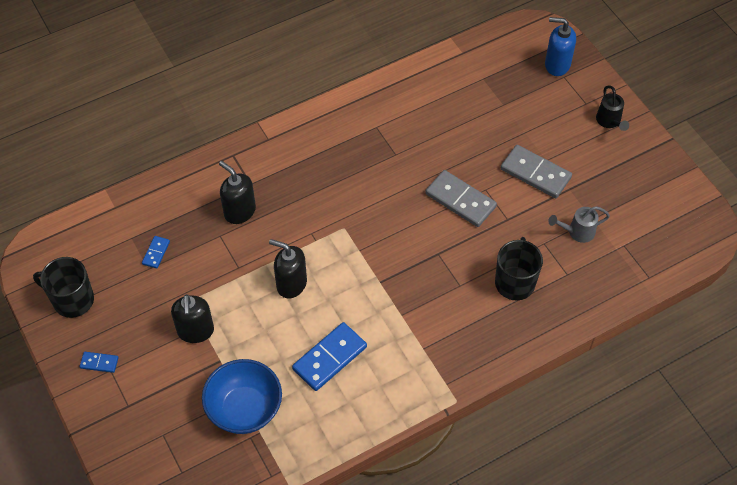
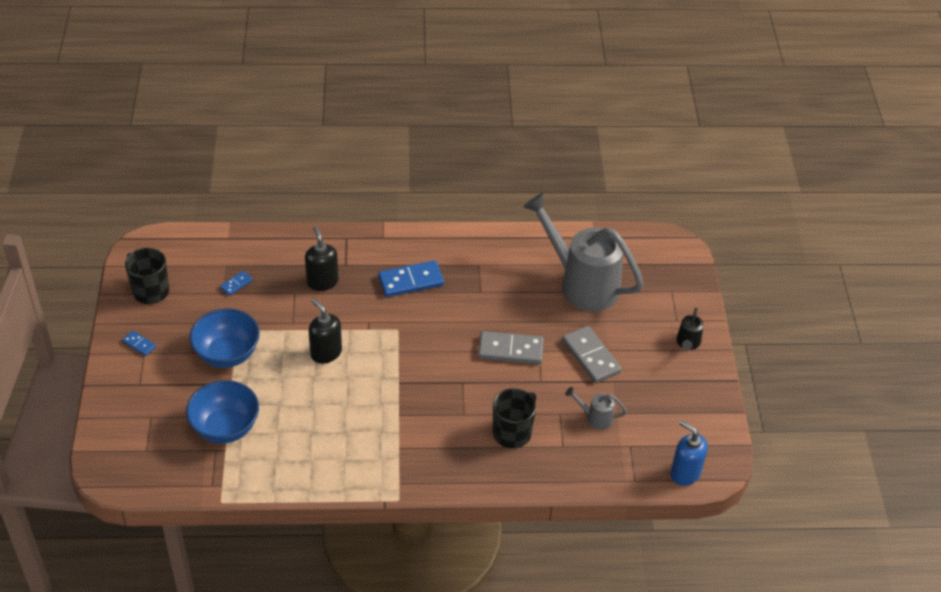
camera: 25 degrees right, 10 degrees down
black soap dispenser [171,294,214,343] -> blue bowl [189,309,260,368]
blue domino [292,322,367,391] -> blue domino moved to [378,261,444,297]
grey domino [425,170,497,227] -> grey domino turned 60 degrees counterclockwise [478,331,544,364]
blue soap dispenser [545,17,576,76] -> blue soap dispenser moved to [671,420,708,486]
none -> grey watering can [523,193,644,311]

